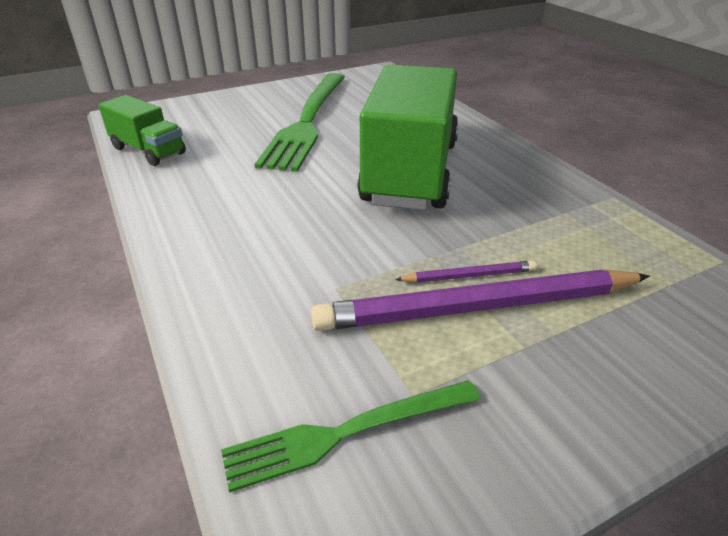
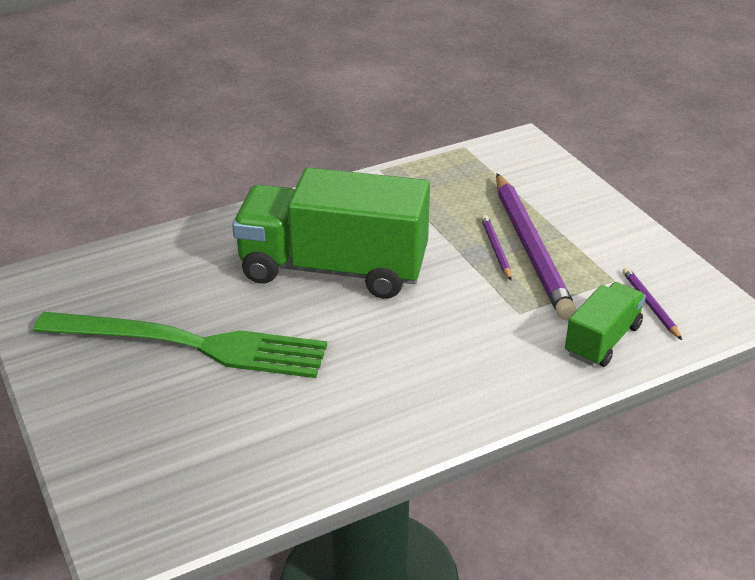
camera: 90 degrees left, 0 degrees up
green truck [98,95,186,166] -> green truck moved to [565,282,646,367]
green fork [221,380,481,493] -> purple pencil [623,267,682,340]

